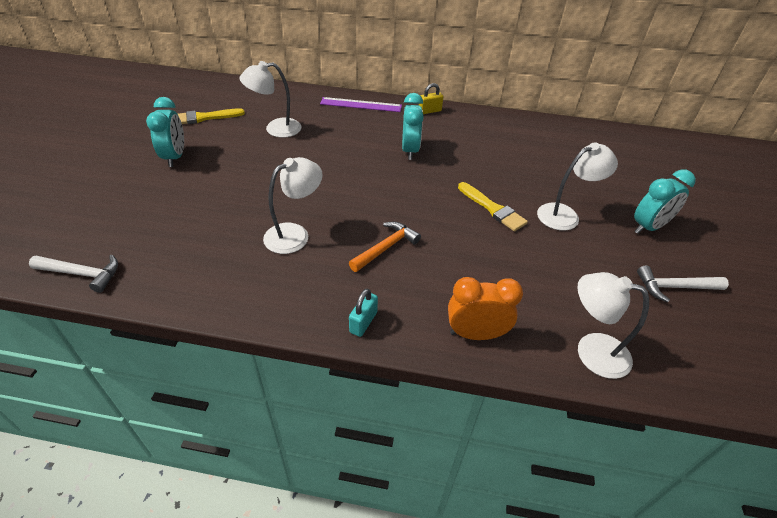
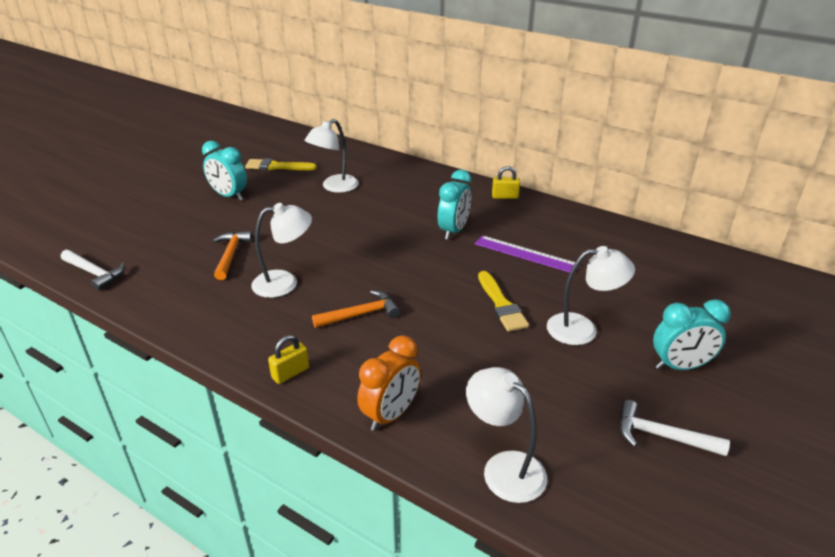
camera: 25 degrees right, 10 degrees down
turquoise clock [146,97,184,167] -> turquoise clock turned 105 degrees clockwise [202,141,247,200]
white lamp [239,61,301,138] -> white lamp turned 60 degrees counterclockwise [304,119,359,193]
purple ruler [320,97,402,112] -> purple ruler moved to [475,235,580,273]
turquoise padlock [349,288,378,337] -> yellow padlock [268,335,309,384]
orange clock [448,277,523,340] -> orange clock turned 105 degrees clockwise [357,335,421,431]
none -> orange hammer [213,231,253,280]

